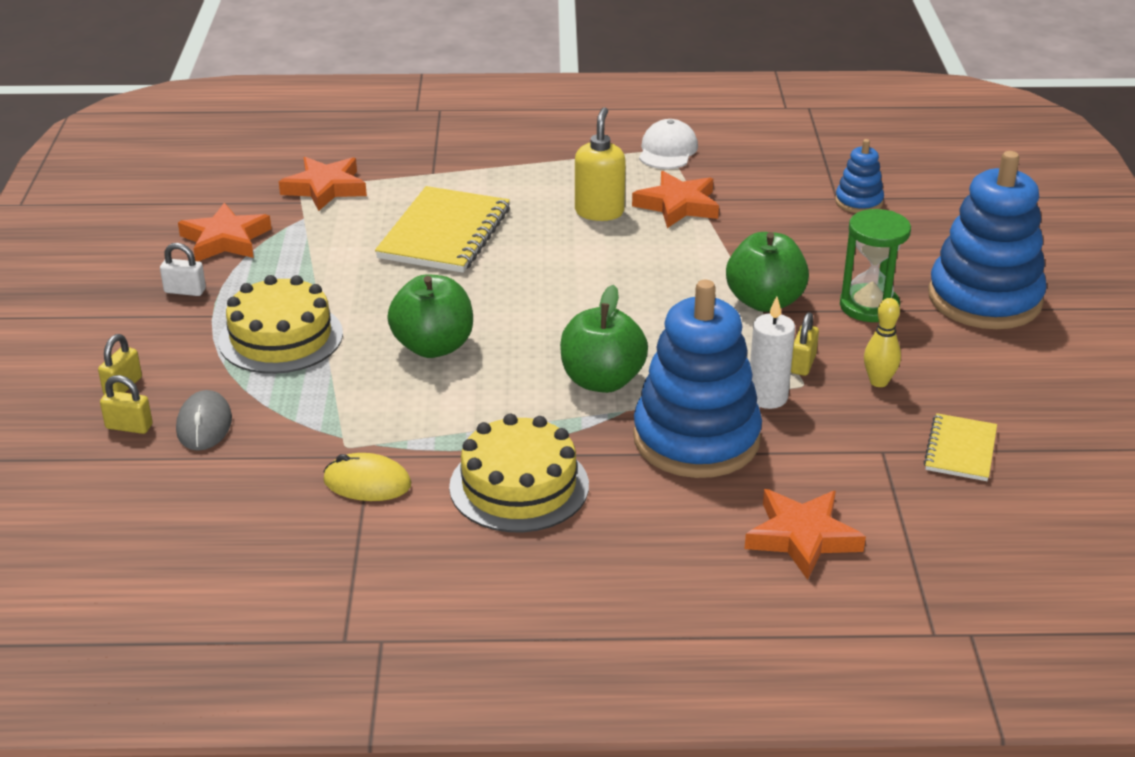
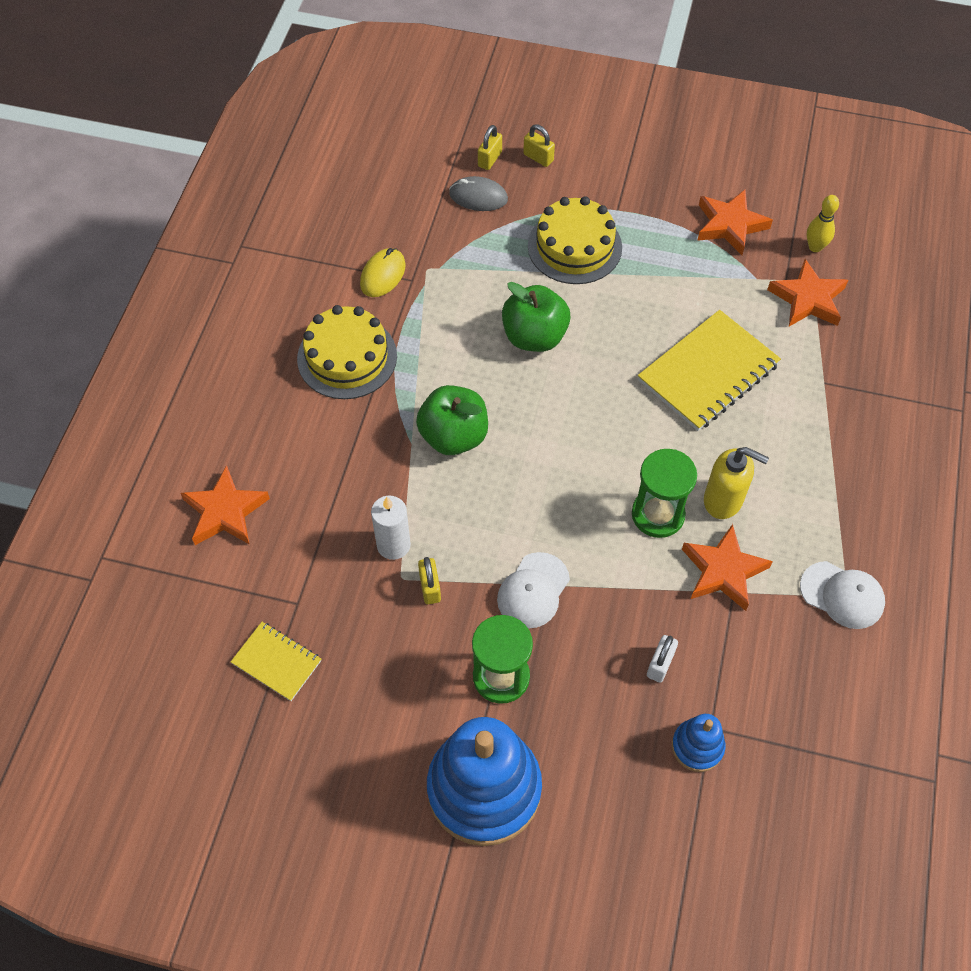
camera: 105 degrees right, 25 degrees up
white padlock [160,243,206,296] -> white padlock moved to [647,635,678,683]
yellow notebook [375,186,510,273] -> yellow notebook turned 75 degrees counterclockwise [638,310,781,431]
blue stacking toy [633,280,762,478] -> none
green apple [726,232,809,312] -> white cap [497,552,570,629]
yellow padlock [791,312,819,376] -> yellow padlock turned 45 degrees clockwise [418,557,441,604]
yellow bowling pin [864,298,901,387] -> yellow bowling pin moved to [807,195,839,252]
none -> green hourglass [632,449,697,538]

